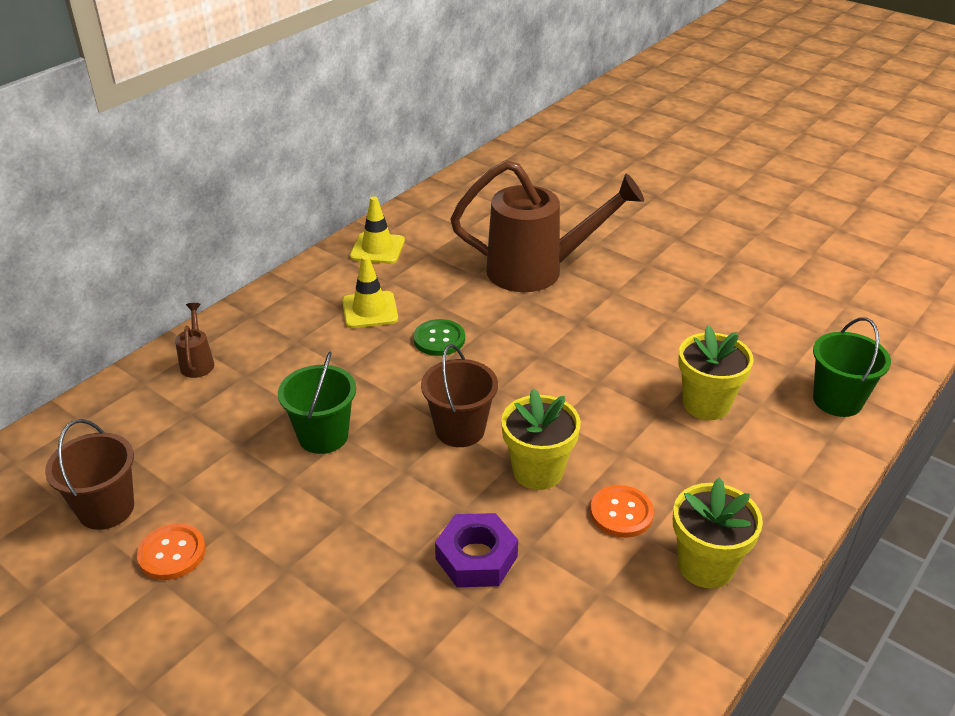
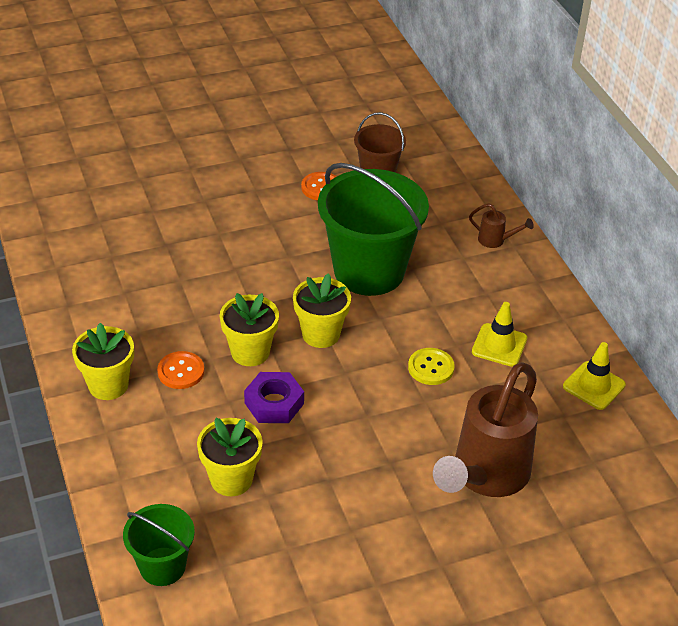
camera: 120 degrees right, 5 degrees up
green bucket [278,351,356,454] -> green bucket [318,163,429,296], size x1.91
green button [413,319,465,356] -> yellow button [408,348,455,385]
brown bucket [421,344,498,447] -> yellow flower pot [293,273,351,348]
purple nut [435,513,518,587] -> purple nut moved to [244,372,304,423]

